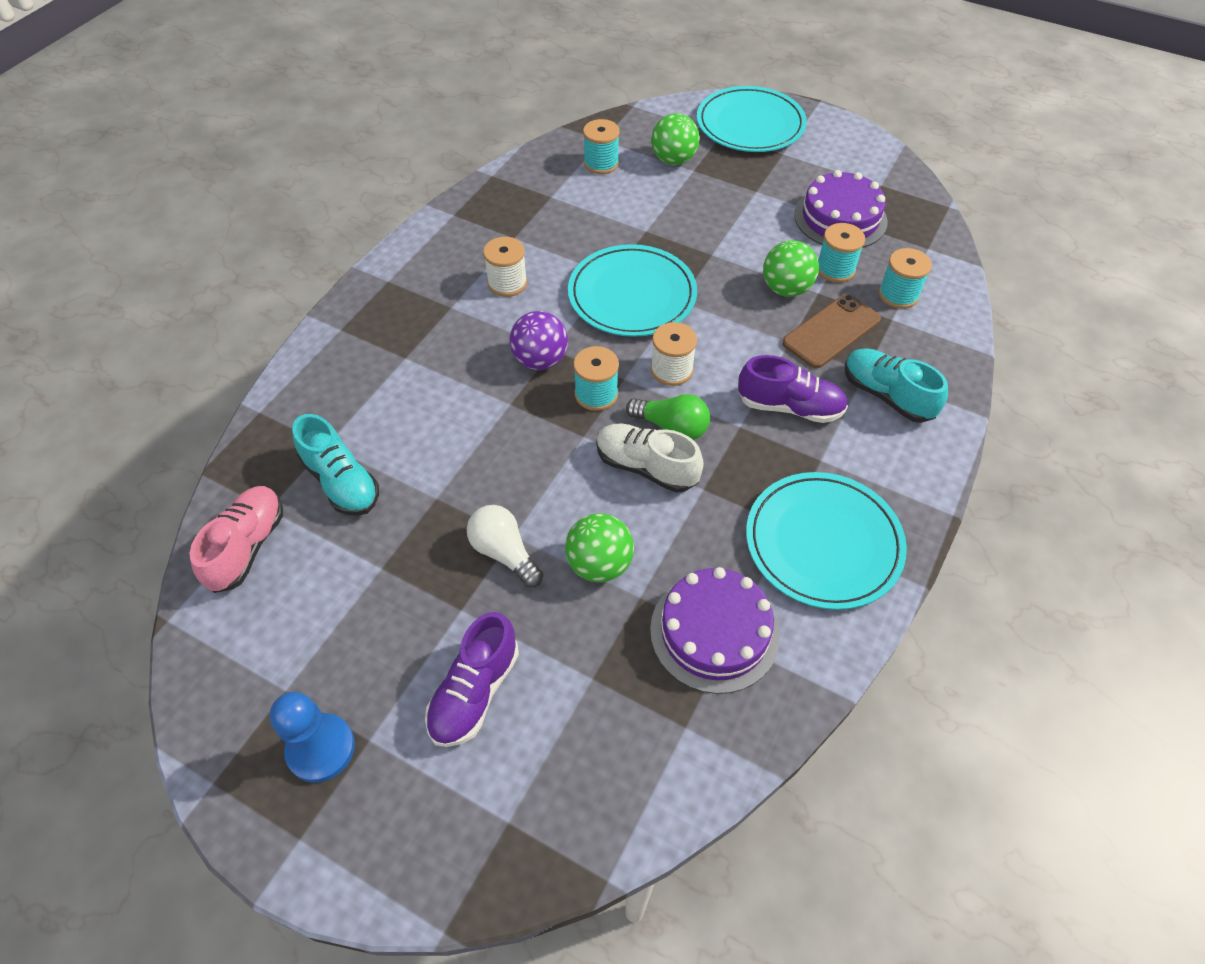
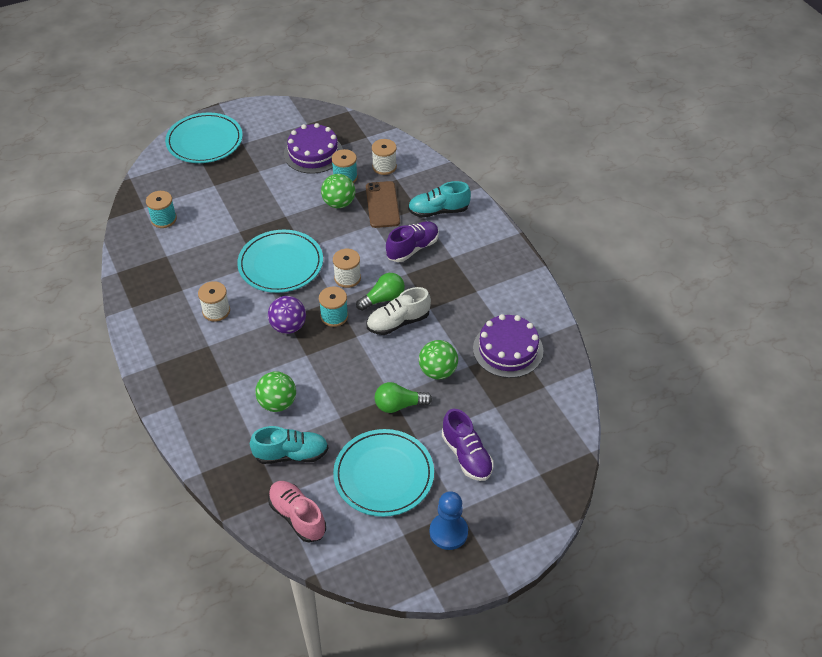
camera: 55 degrees left, 5 degrees down
white light bulb [467,505,543,587] -> green light bulb [375,382,432,413]
green ball [651,113,700,165] -> green ball moved to [255,371,296,412]
turquoise plate [746,472,907,610] -> turquoise plate moved to [333,429,434,517]
turquoise spool [879,248,932,309] -> white spool [372,139,397,175]

